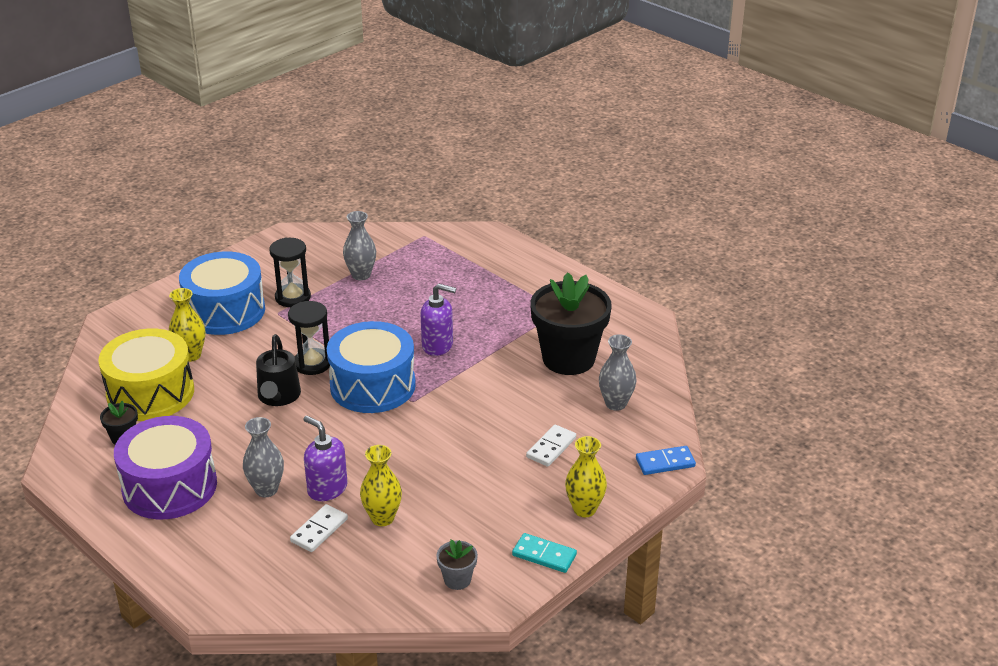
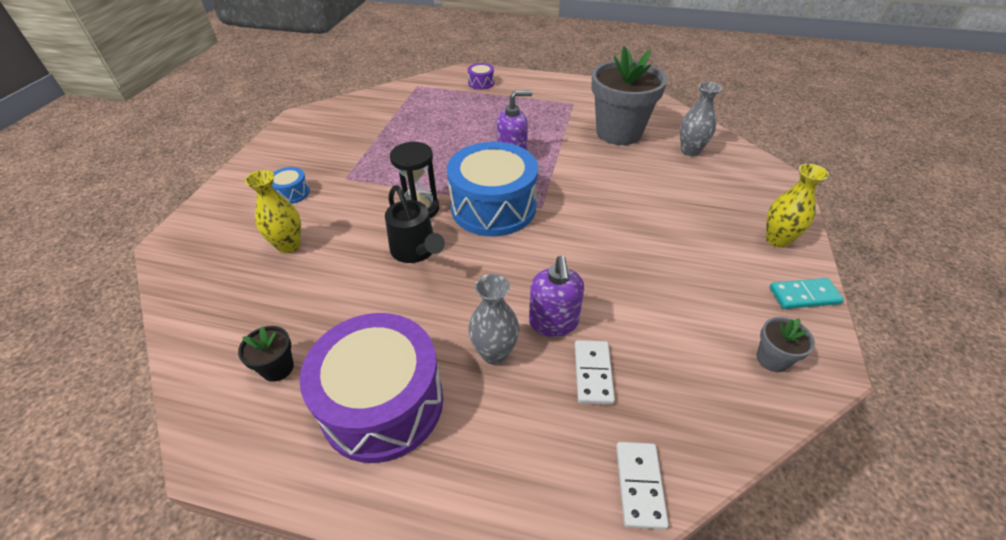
camera: 30 degrees left, 10 degrees up
yellow drum [98,329,194,421] -> none
blue drum [179,252,265,335] -> blue drum [273,167,310,204], size x0.42
black hourglass [270,238,311,307] -> none
purple soap dispenser [304,416,348,501] -> purple soap dispenser turned 105 degrees counterclockwise [529,256,584,337]
grey vase [343,211,376,280] -> none
yellow vase [360,445,402,526] -> none
white domino [526,424,576,467] -> white domino moved to [616,442,669,530]
black flower pot [530,272,612,375] -> grey flower pot [591,46,667,145]
blue domino [636,446,696,475] -> none
none -> purple drum [468,63,494,90]

